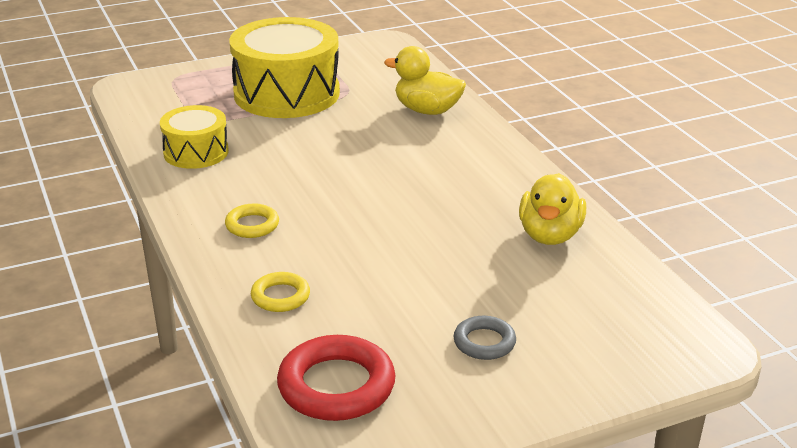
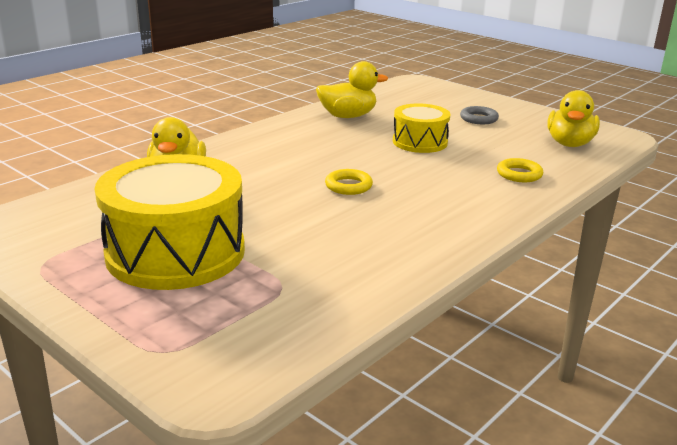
camera: 115 degrees left, 5 degrees down
yellow drum [160,105,229,169] -> yellow drum moved to [393,103,451,153]
yellow ring [225,203,279,238] -> yellow ring moved to [325,169,373,195]
red ring [277,335,395,421] -> yellow duck [547,90,600,147]

